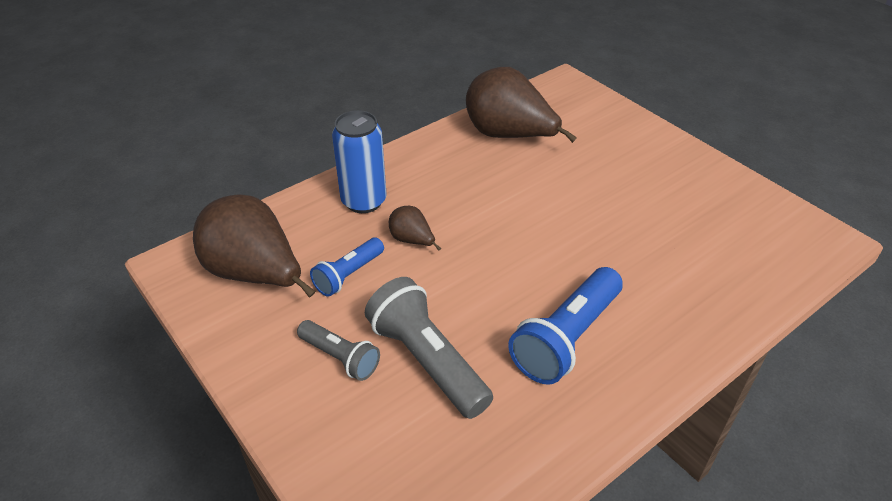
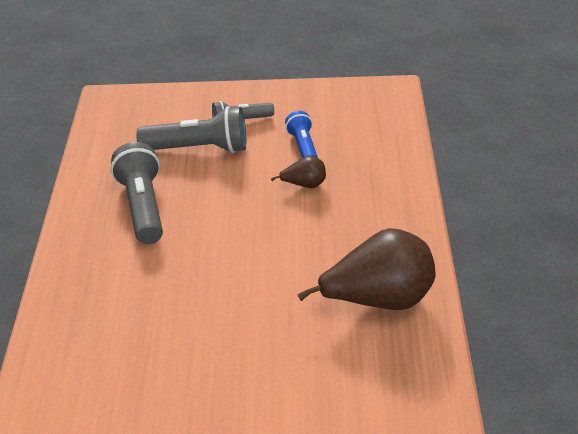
camera: 130 degrees right, 5 degrees down
brown pear [193,194,316,298] -> none
blue can [332,110,386,213] -> none
blue flashlight [508,267,623,385] -> grey flashlight [111,142,163,244]

